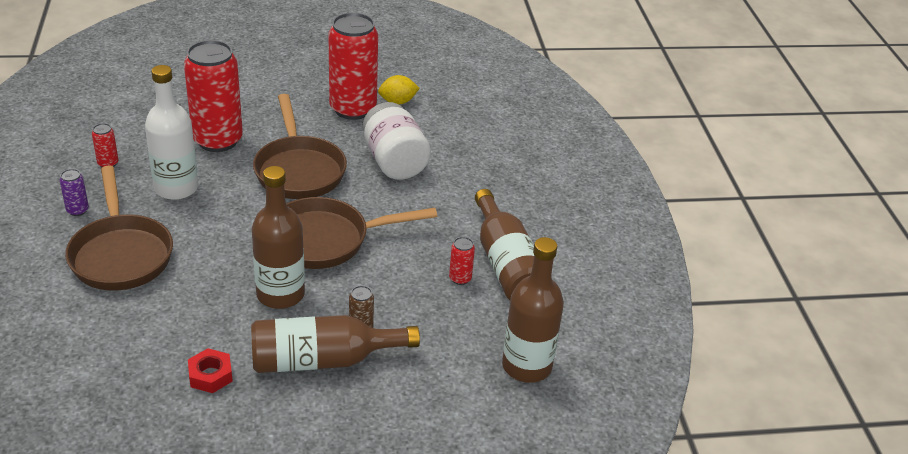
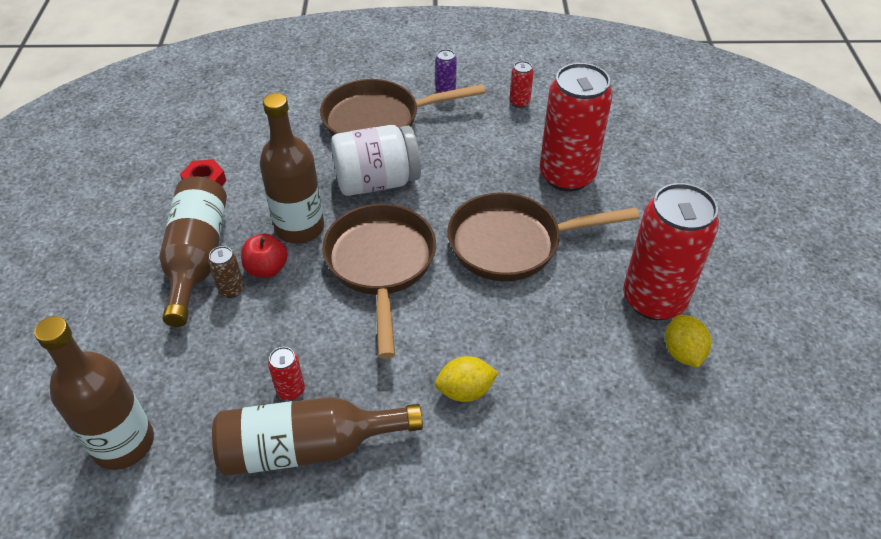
camera: 100 degrees right, 10 degrees up
white bottle [145,65,198,200] -> none
white jar [363,102,431,180] -> white jar moved to [331,125,421,196]
none -> red apple [241,233,288,278]
none -> yellow lemon [435,356,499,402]

